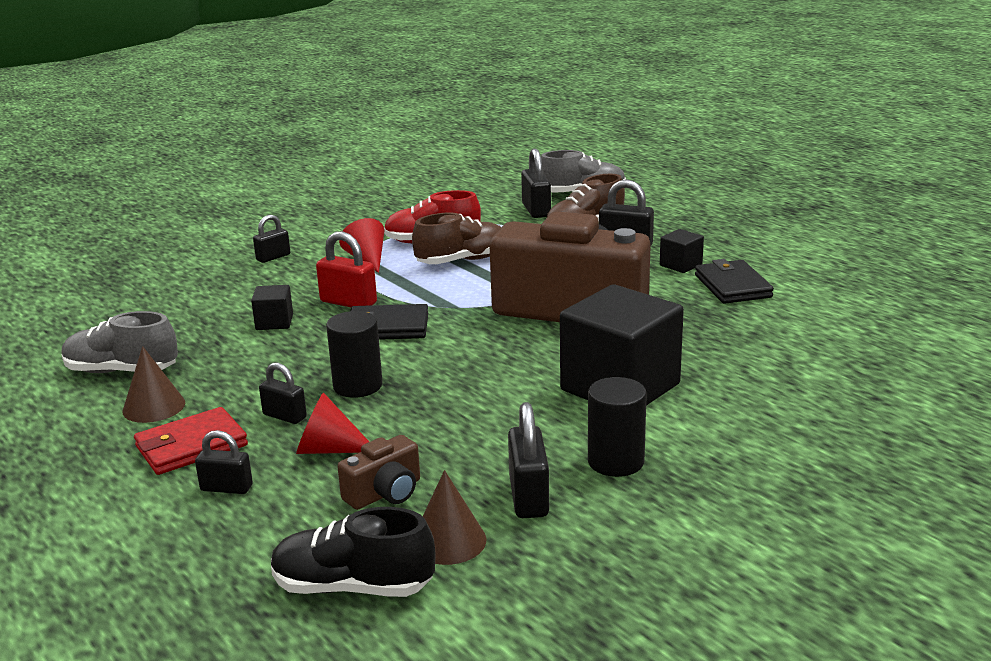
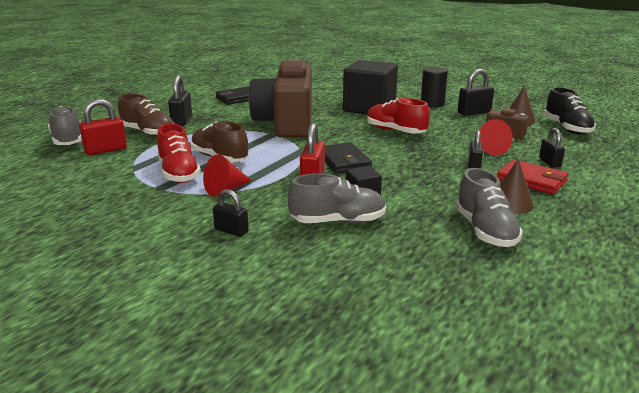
camera: 110 degrees left, 0 degrees up
black cylinder [326,311,383,398] -> none
black padlock [521,149,551,218] -> red padlock [79,99,127,155]
black cube [660,229,704,273] -> none
none -> grey shoe [288,173,386,224]
none -> red shoe [367,98,430,134]

